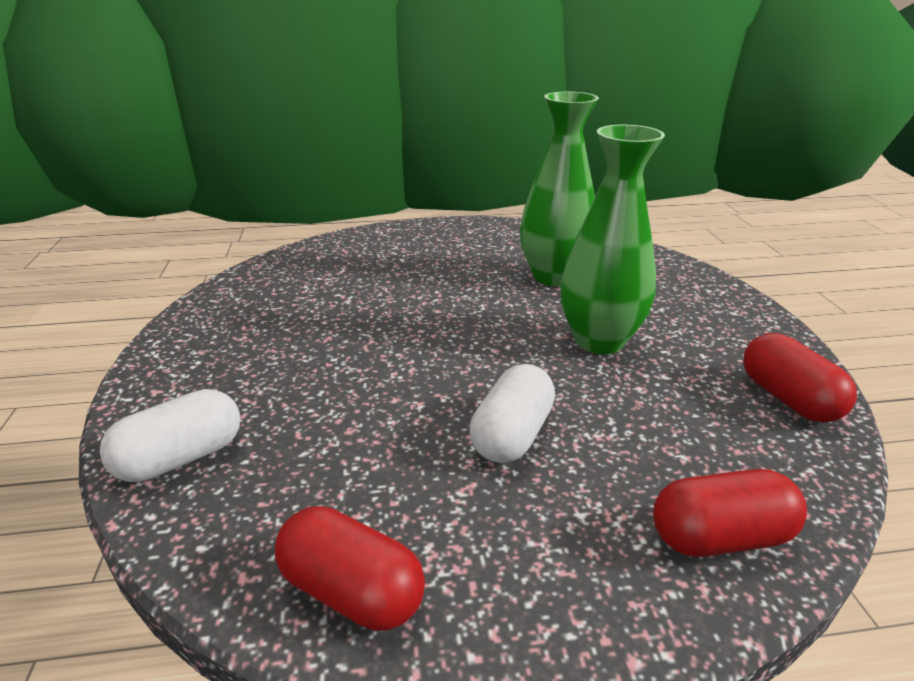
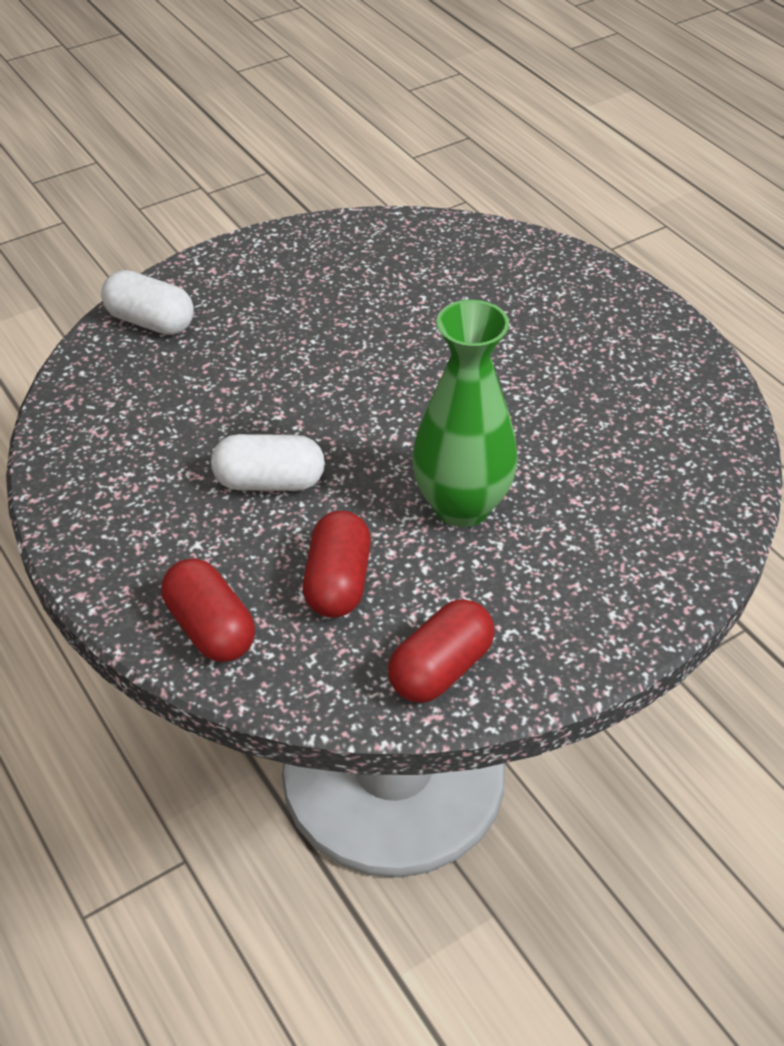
camera: 65 degrees right, 15 degrees up
red capsule [275,506,425,631] -> red capsule moved to [303,511,371,618]
green vase [520,92,599,286] -> none

